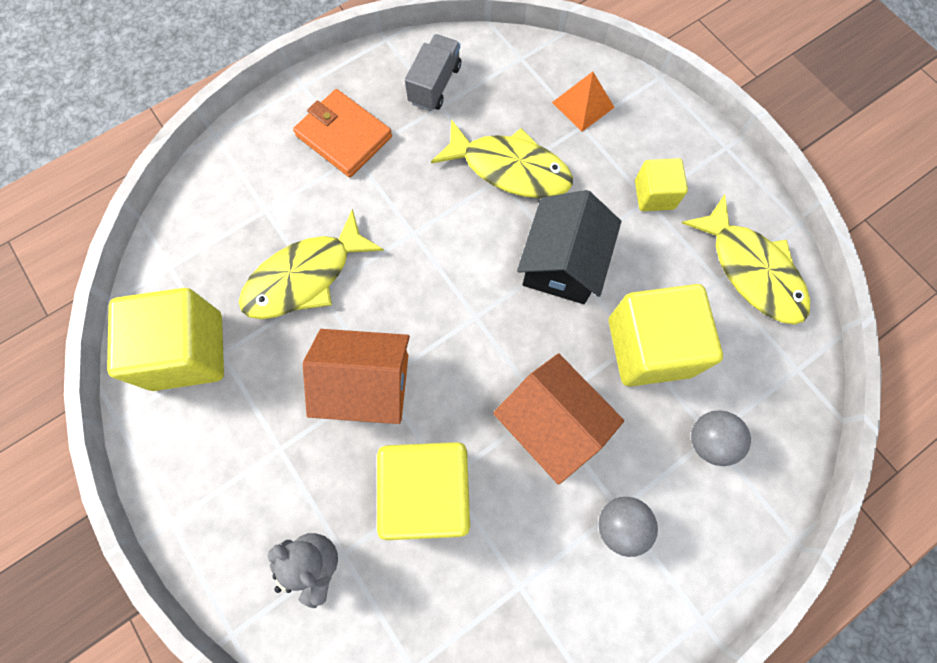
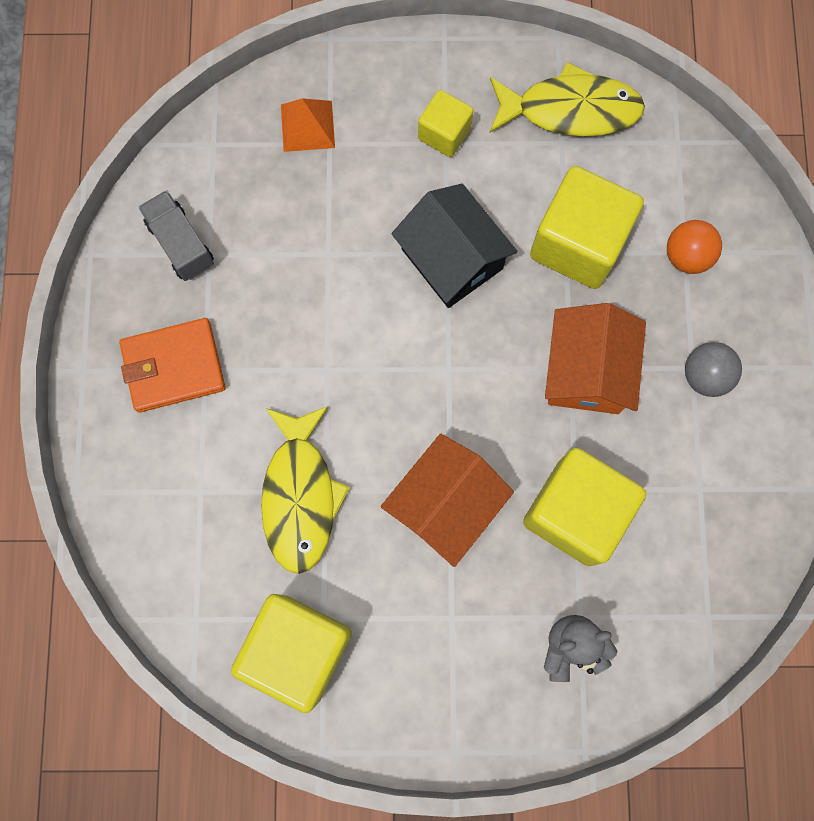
camera: 55 degrees left, 5 degrees up
yellow fish [431,119,573,198] -> none
orange house [493,353,624,485] -> orange house turned 75 degrees counterclockwise [545,303,646,414]
grey ball [691,411,751,466] -> orange ball [667,220,722,274]

